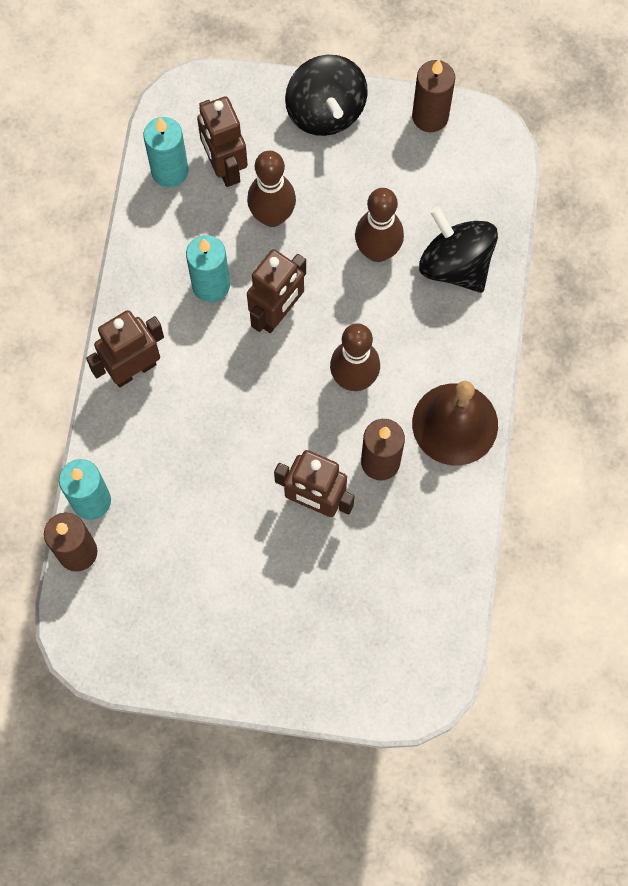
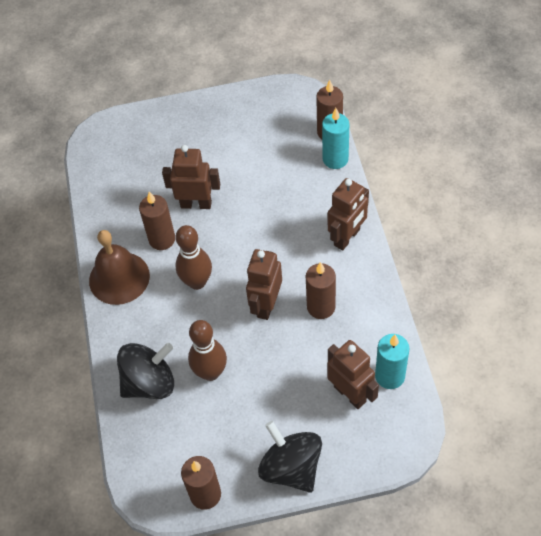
camera: 165 degrees right, 15 degrees down
turquoise candle [186,235,230,302] -> brown candle [306,262,336,319]
brown bowling pin [247,151,296,227] -> none
black spinning top [419,206,498,293] -> black spinning top turned 60 degrees counterclockwise [117,343,174,399]

